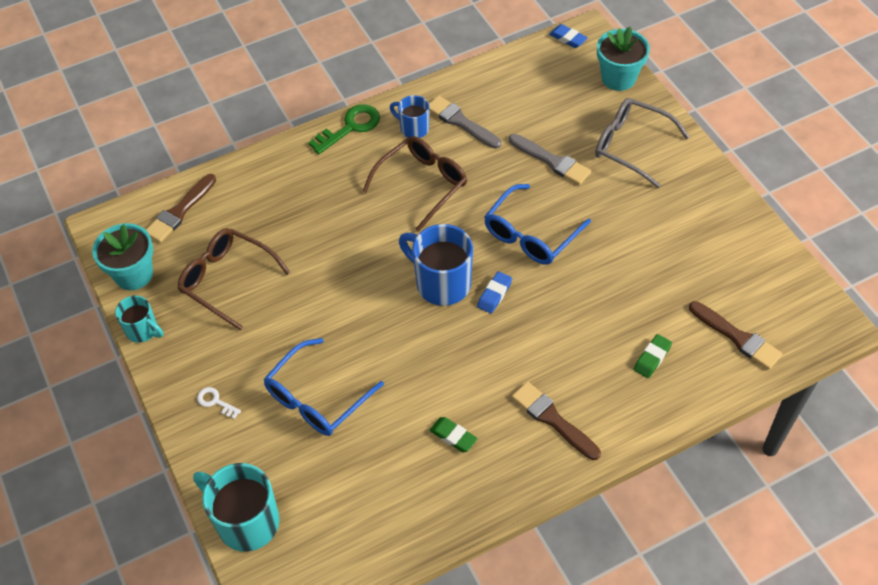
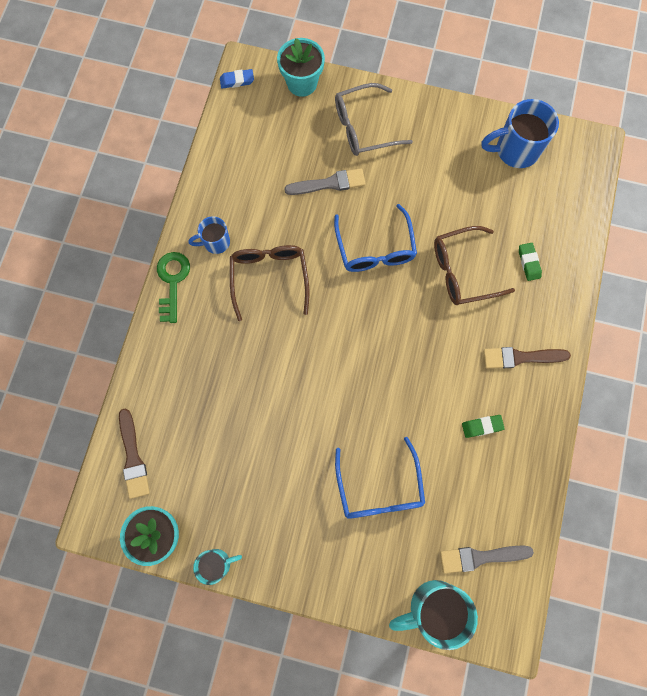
camera: 50 degrees left, 20 degrees up
brown glasses [177,228,290,330] -> brown glasses moved to [434,226,515,305]
white key [197,387,241,419] -> none
blue mug [399,224,473,306] -> blue mug moved to [481,99,559,168]
grey brush [429,95,501,149] -> grey brush moved to [440,546,534,573]
blue eraser [477,271,512,314] -> none
brown brush [689,301,782,370] -> none

